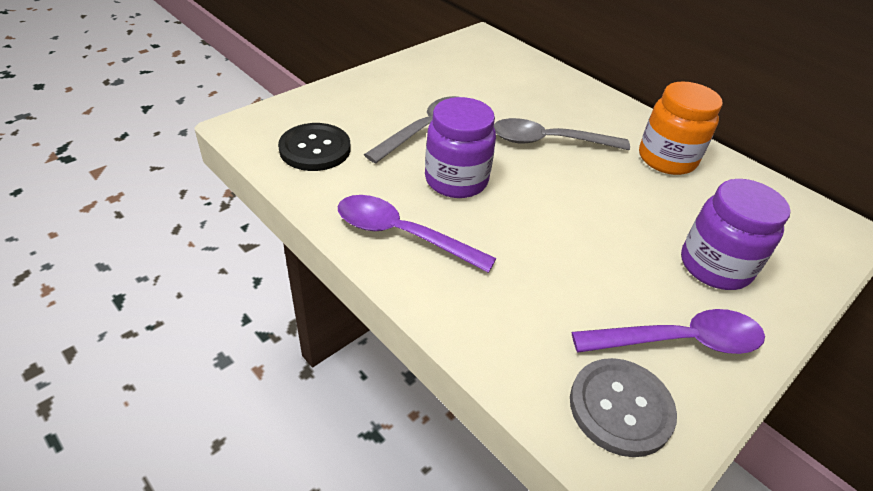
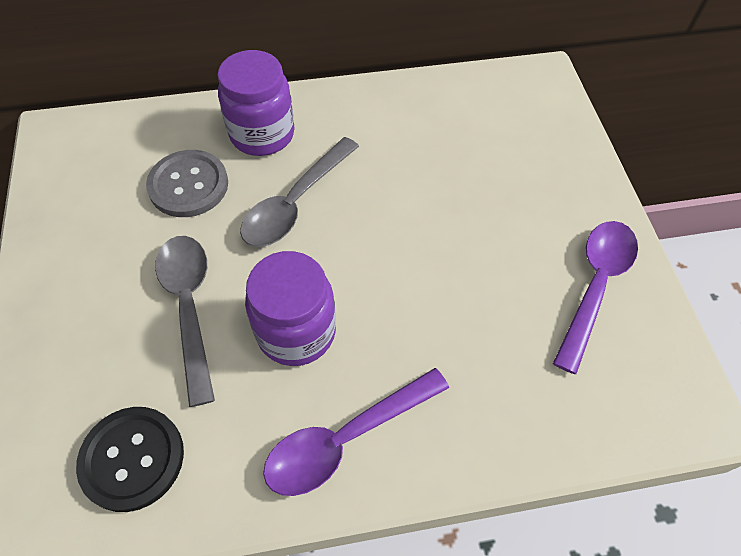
camera: 55 degrees left, 15 degrees up
grey button [570,358,677,457] -> grey button moved to [146,150,228,217]
orange jar [639,81,723,175] -> none
purple jar [681,179,791,290] -> purple jar moved to [218,50,295,156]

